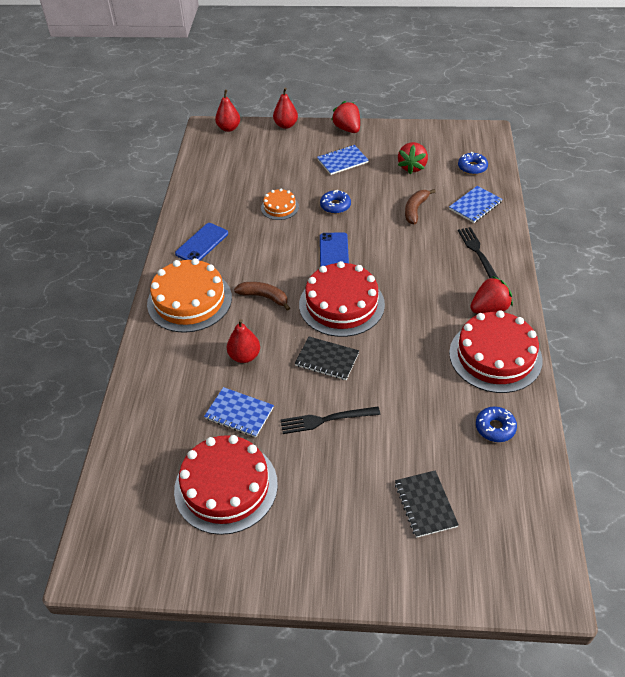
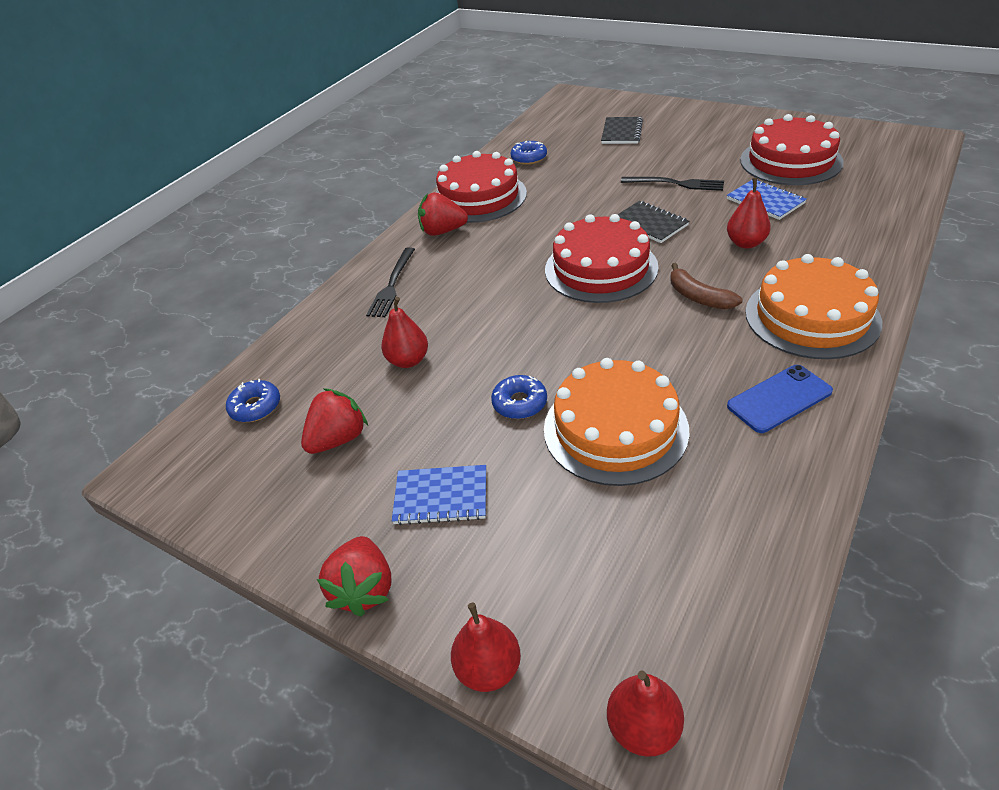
camera: 150 degrees left, 5 degrees down
orange cake [261,189,299,220] -> orange cake [544,358,690,486], size x1.99
blue phone [320,232,349,267] -> none
brown banana [405,189,436,224] -> red pear [381,297,428,368]
blue notebook [449,186,503,223] -> none

